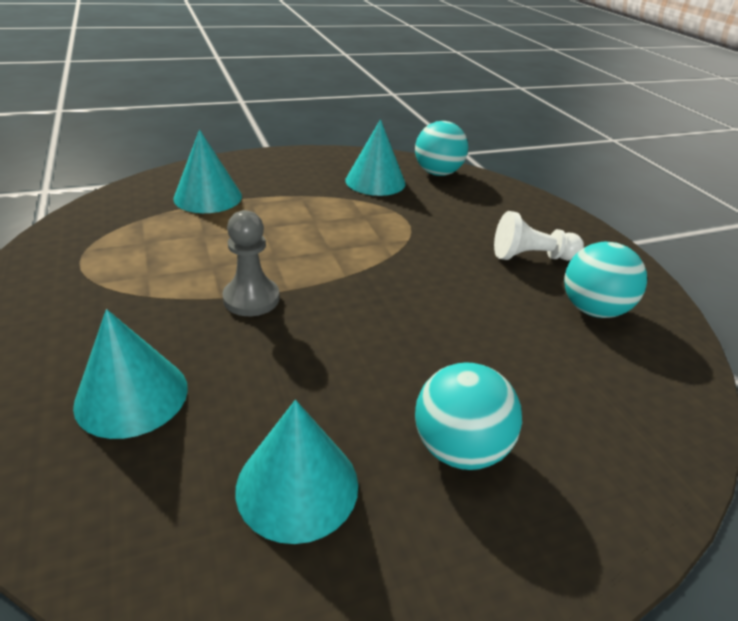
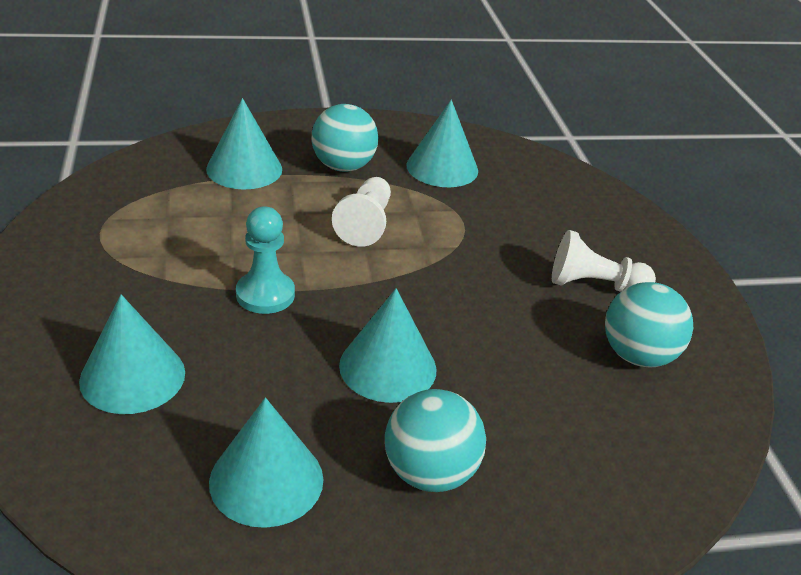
camera: 10 degrees right, 0 degrees up
grey pawn [222,210,280,316] -> turquoise pawn [236,206,295,314]
turquoise ball [415,121,468,176] -> turquoise ball moved to [311,104,378,172]
none -> white pawn [332,177,391,247]
none -> turquoise cone [339,288,436,403]

